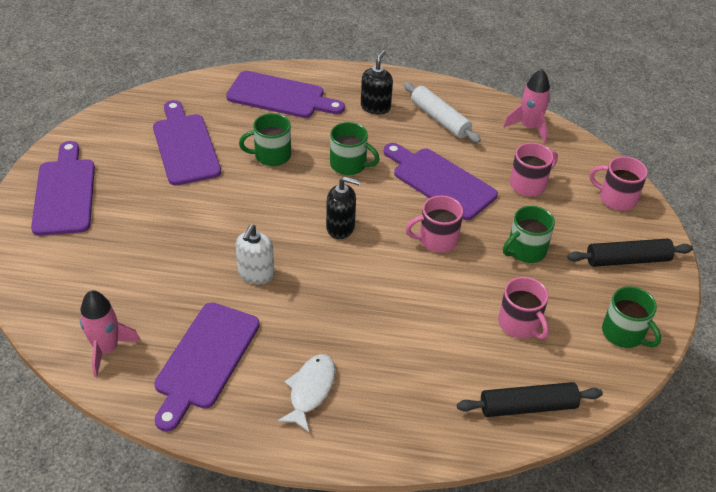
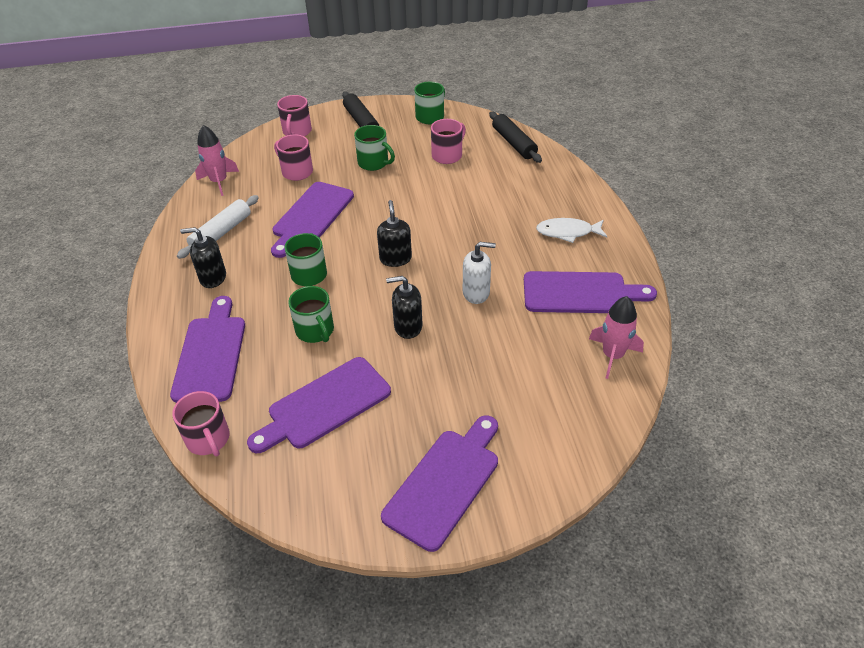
camera: 105 degrees left, 0 degrees up
purple cutting board [31,141,95,236] -> purple cutting board turned 150 degrees clockwise [381,415,498,552]
pink mug [406,195,463,253] -> pink mug moved to [172,391,230,456]
none -> black soap dispenser [386,276,422,339]

